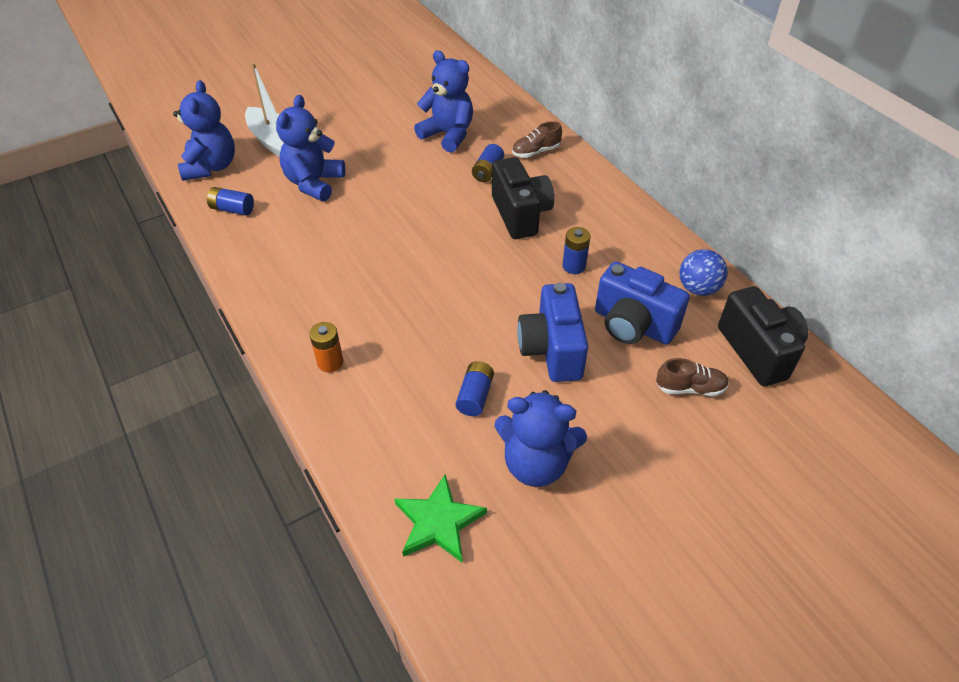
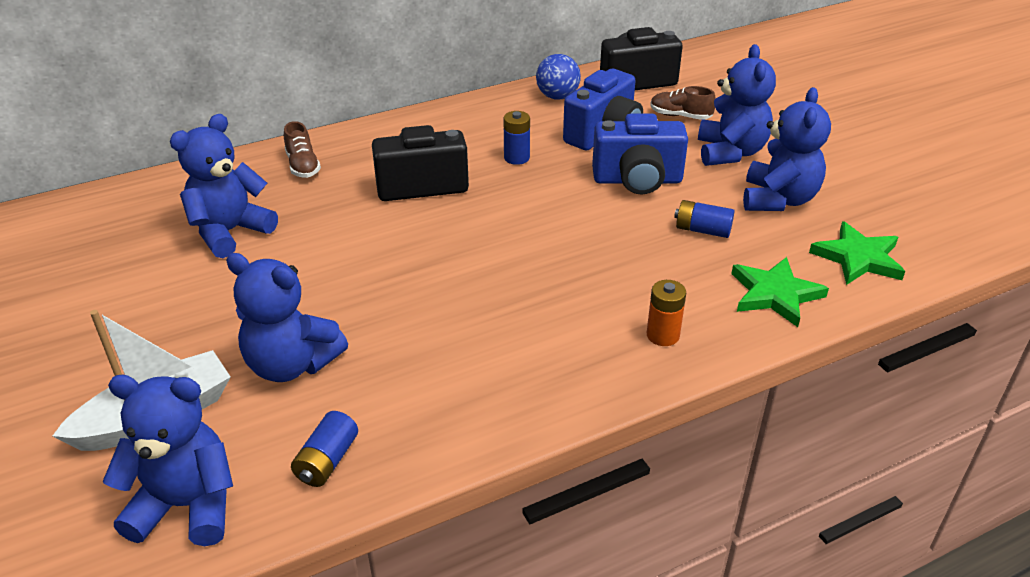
camera: 85 degrees left, 10 degrees down
blue battery [472,144,504,182] -> none
brown shoe [656,358,729,396] -> brown shoe turned 75 degrees counterclockwise [650,86,716,120]
none -> blue teddy bear [698,44,776,166]
none -> green star [731,257,829,327]

